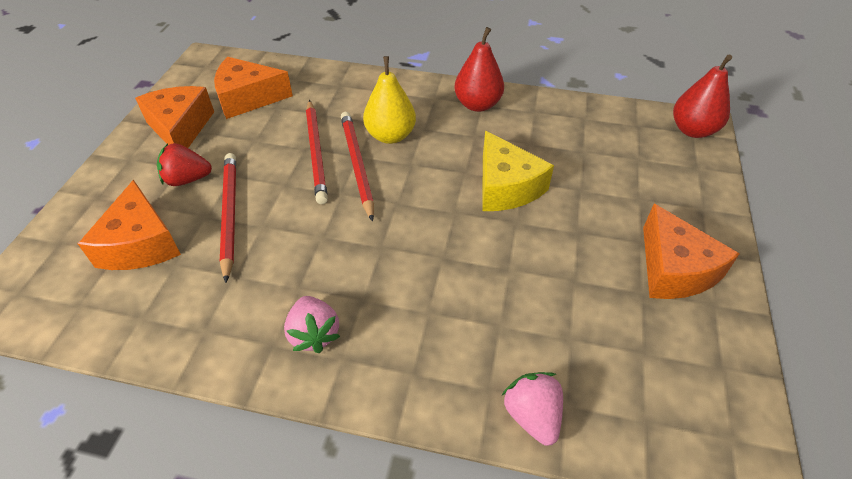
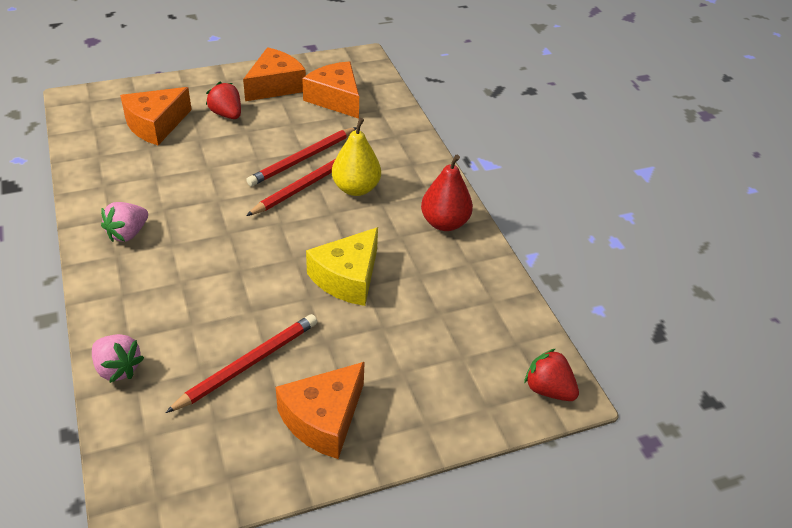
camera: 55 degrees right, 5 degrees down
red pencil [220,153,236,283] -> red pencil moved to [165,314,317,413]
pink strawberry [501,372,563,446] -> pink strawberry turned 90 degrees clockwise [92,334,144,383]
red pear [673,55,732,138] -> red strawberry [524,348,579,401]

